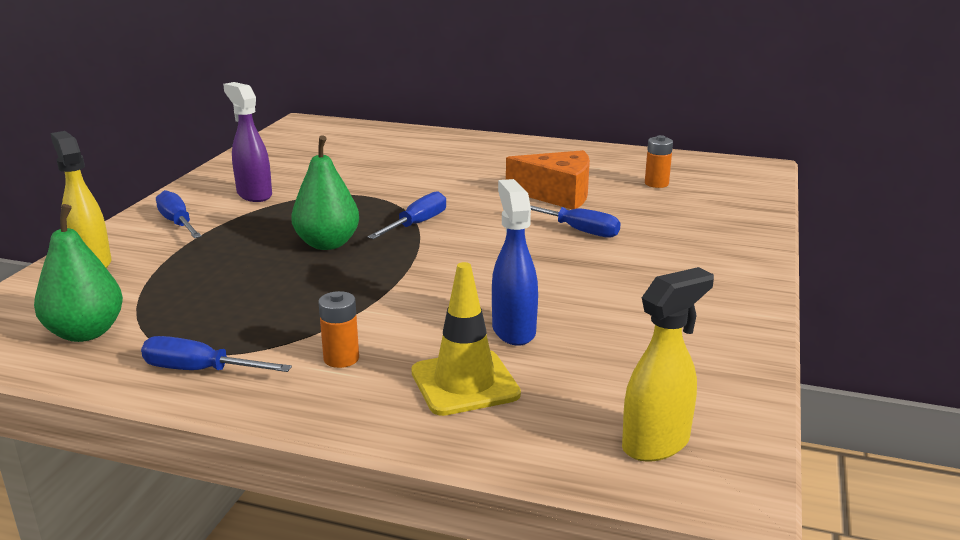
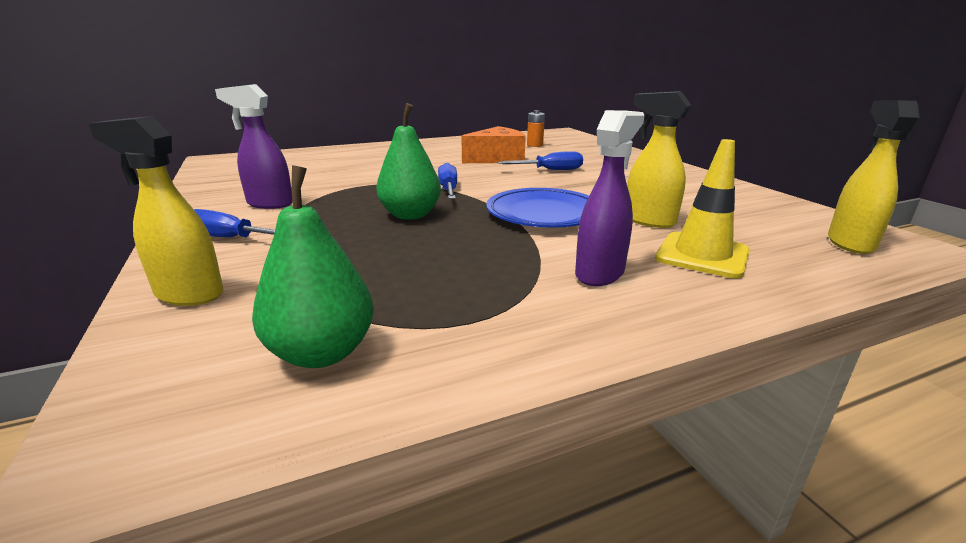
camera: 40 degrees left, 0 degrees up
blue screwdriver [141,336,292,372] -> none
orange battery [319,291,359,368] -> purple spray bottle [575,110,644,286]
blue spray bottle [492,179,538,346] -> yellow spray bottle [627,91,691,228]
none -> blue plate [486,188,589,227]

